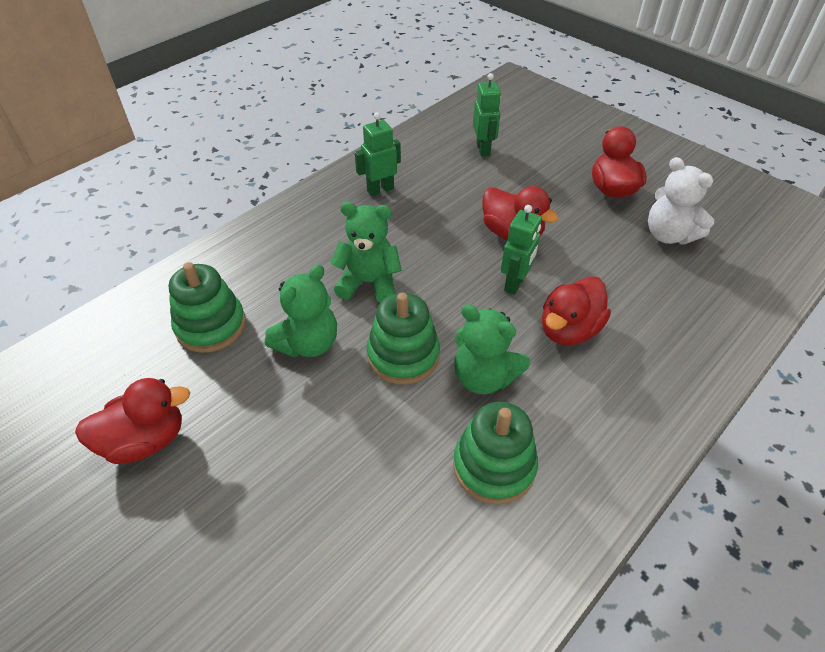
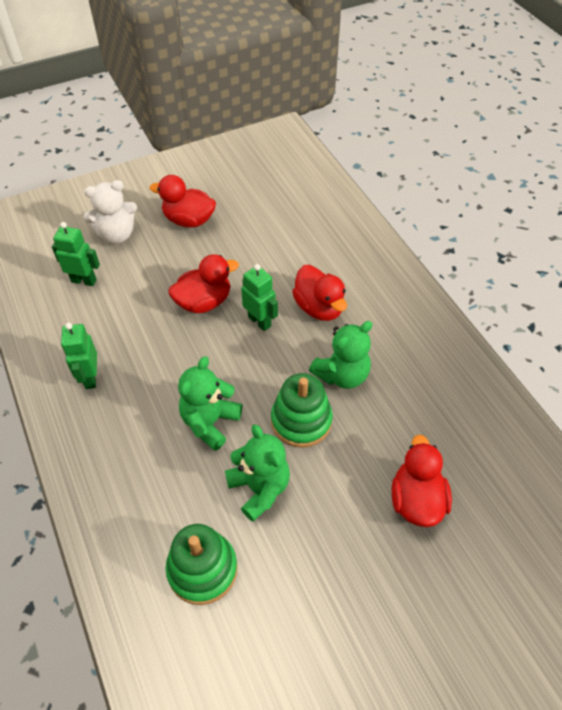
camera: 70 degrees left, 5 degrees up
red duck [75,378,190,464] -> red duck moved to [392,435,452,527]
green stacking toy [453,402,538,505] -> none
white teddy bear [648,157,714,244] -> white teddy bear moved to [83,180,137,244]

